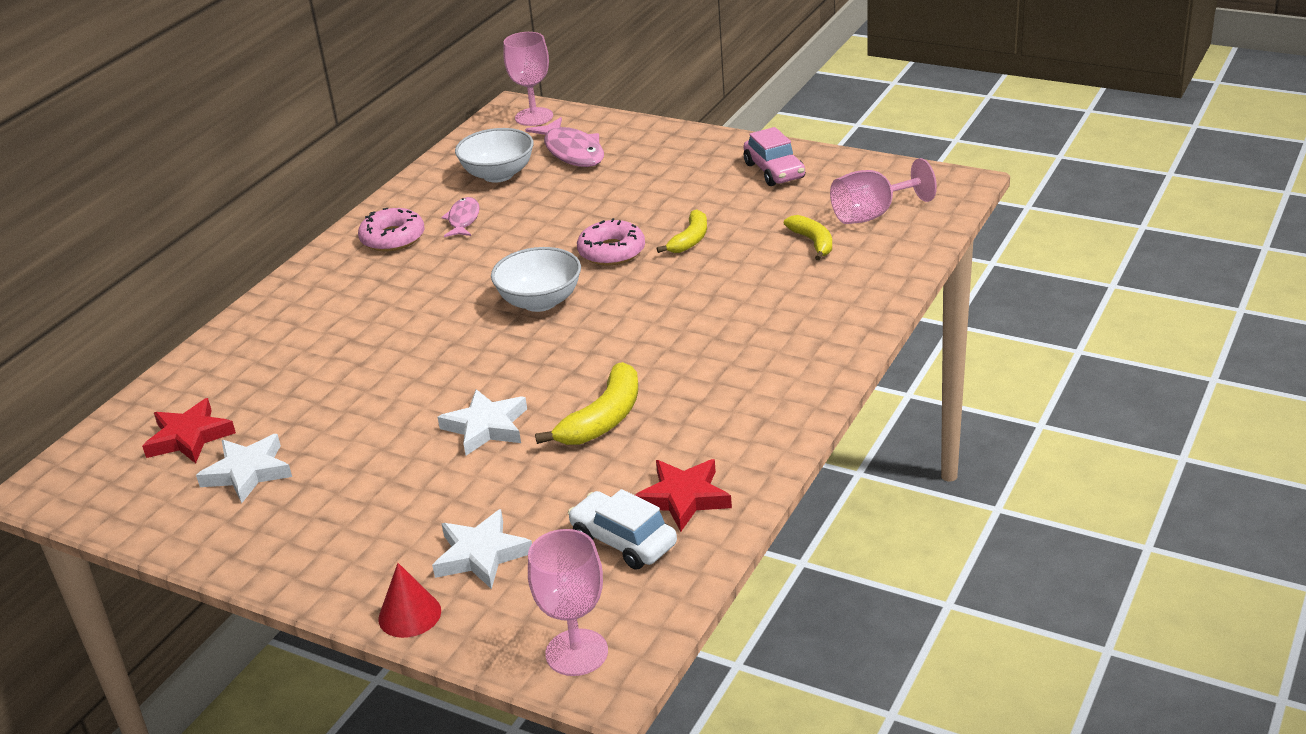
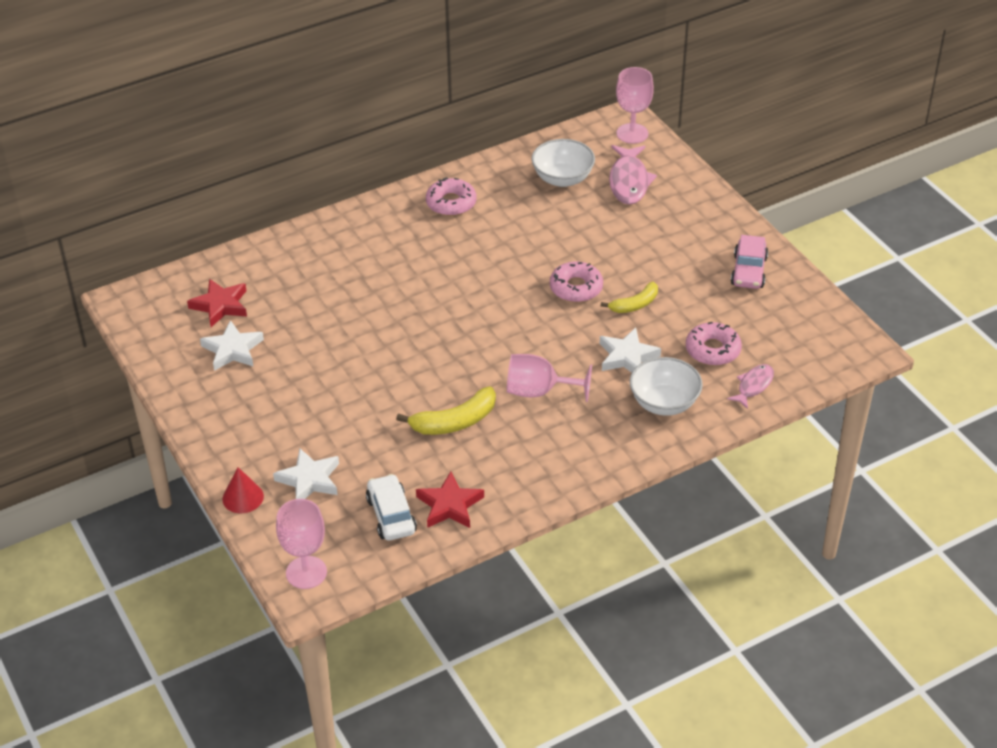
camera: 30 degrees right, 10 degrees up
white star [438,389,527,455] -> white star moved to [600,328,661,373]
pink fish [441,197,480,237] -> pink fish moved to [727,364,774,409]
white bowl [491,247,581,312] -> white bowl moved to [630,357,703,416]
yellow banana [784,215,832,260] -> pink donut [686,322,742,366]
pink goblet [830,158,937,224] -> pink goblet moved to [507,354,592,402]

